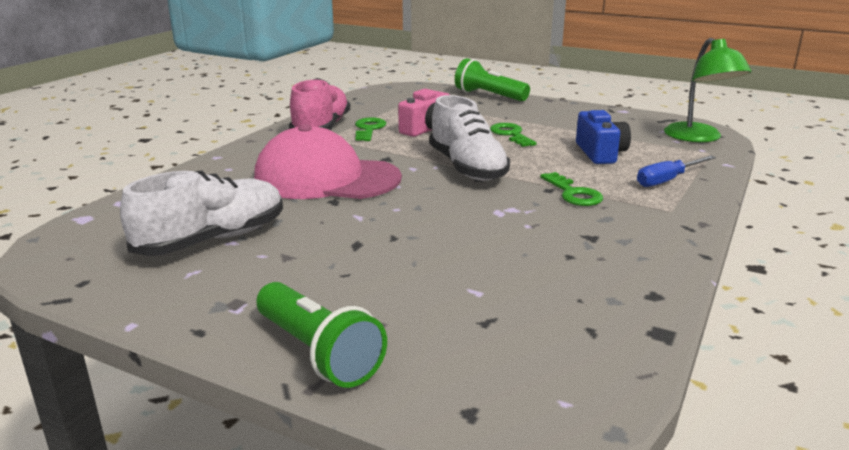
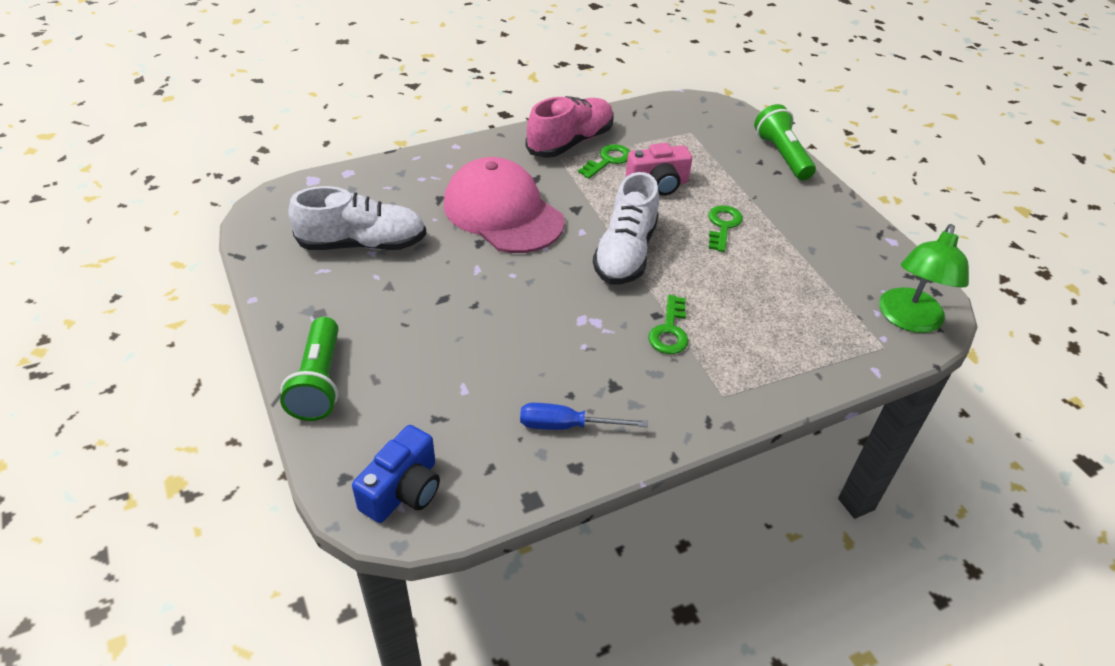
camera: 35 degrees right, 20 degrees up
blue camera [576,110,631,164] -> blue camera moved to [352,425,440,523]
blue screwdriver [637,155,716,187] -> blue screwdriver moved to [520,403,648,430]

